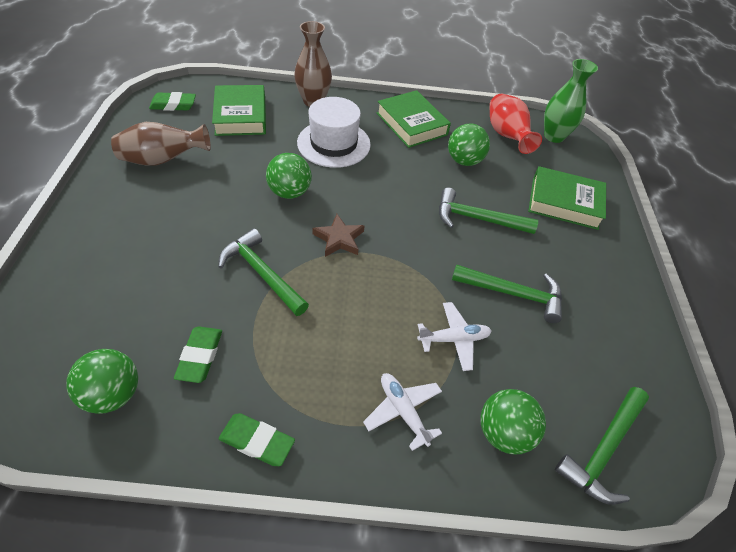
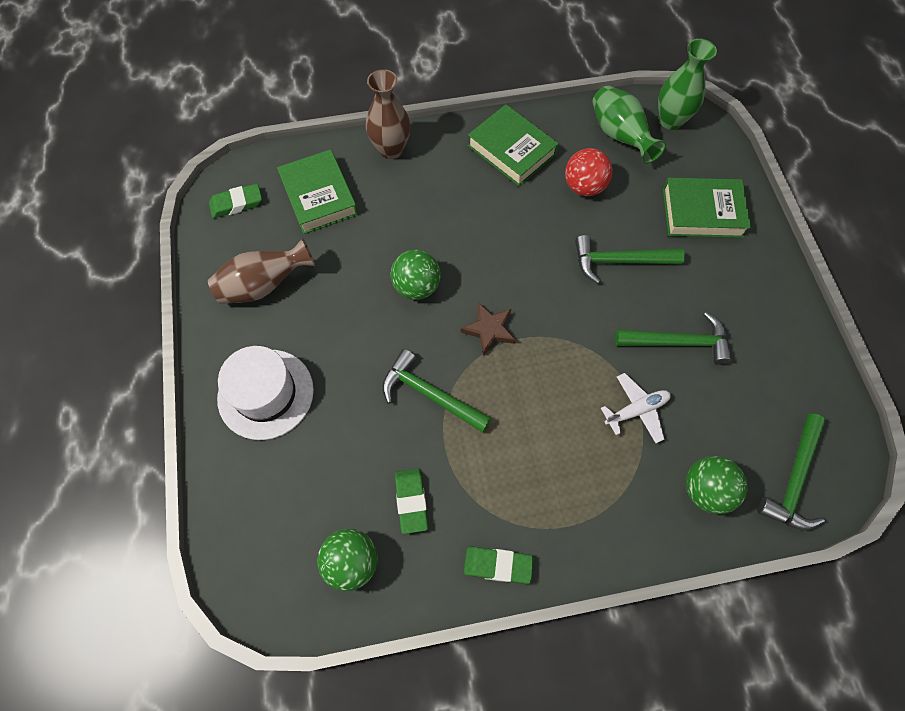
camera: 10 degrees left, 15 degrees up
white hat [297,97,371,168] -> white hat moved to [217,346,314,440]
white plane [363,373,442,451] -> none
green ball [448,124,490,166] -> red ball [565,148,613,196]
red vase [489,94,542,154] -> green vase [593,86,666,164]

